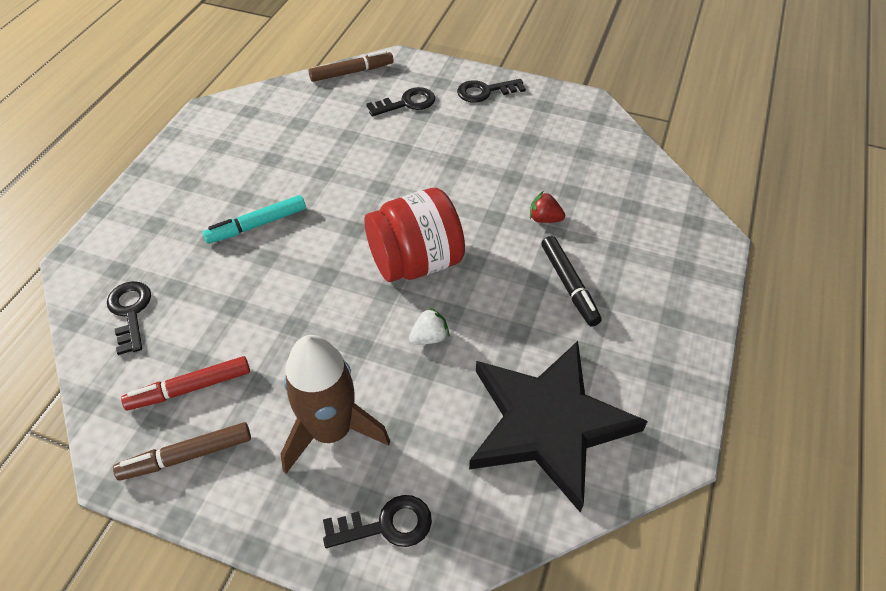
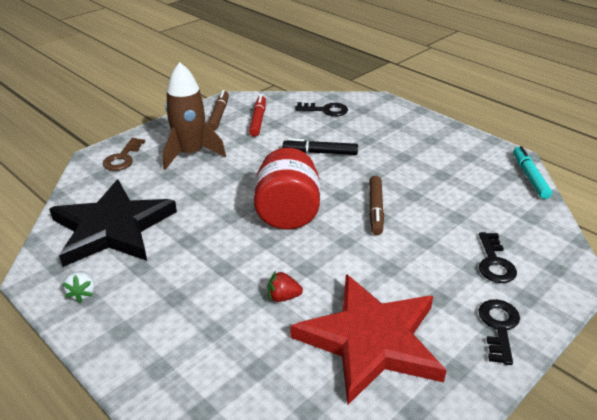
camera: 115 degrees right, 15 degrees down
turquoise marker [202,195,306,244] -> turquoise marker moved to [513,146,552,199]
brown marker [308,50,393,82] -> brown marker moved to [369,176,384,235]
black key [323,495,432,548] -> brown key [103,138,145,171]
white strawberry [409,307,450,345] -> white strawberry moved to [63,271,95,303]
red strawberry [530,191,565,223] -> red strawberry turned 135 degrees counterclockwise [268,271,303,302]
black marker [541,236,602,326] -> black marker moved to [283,138,358,155]
none -> red star [290,274,447,405]

